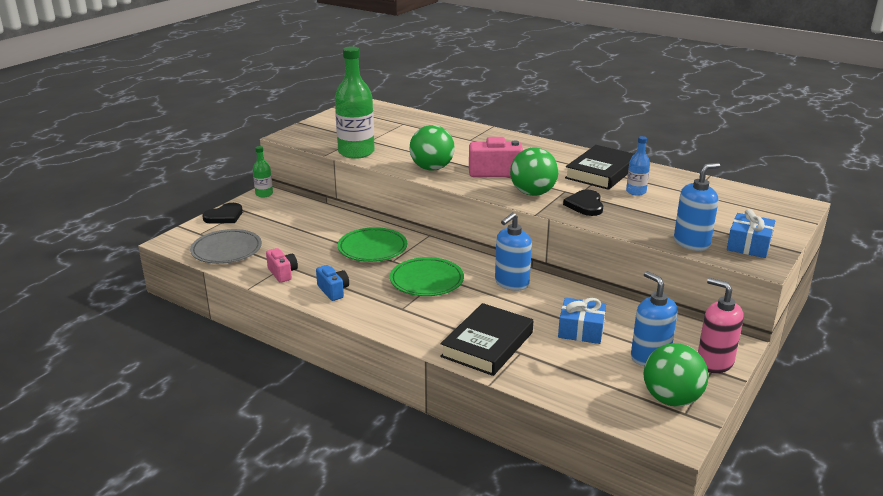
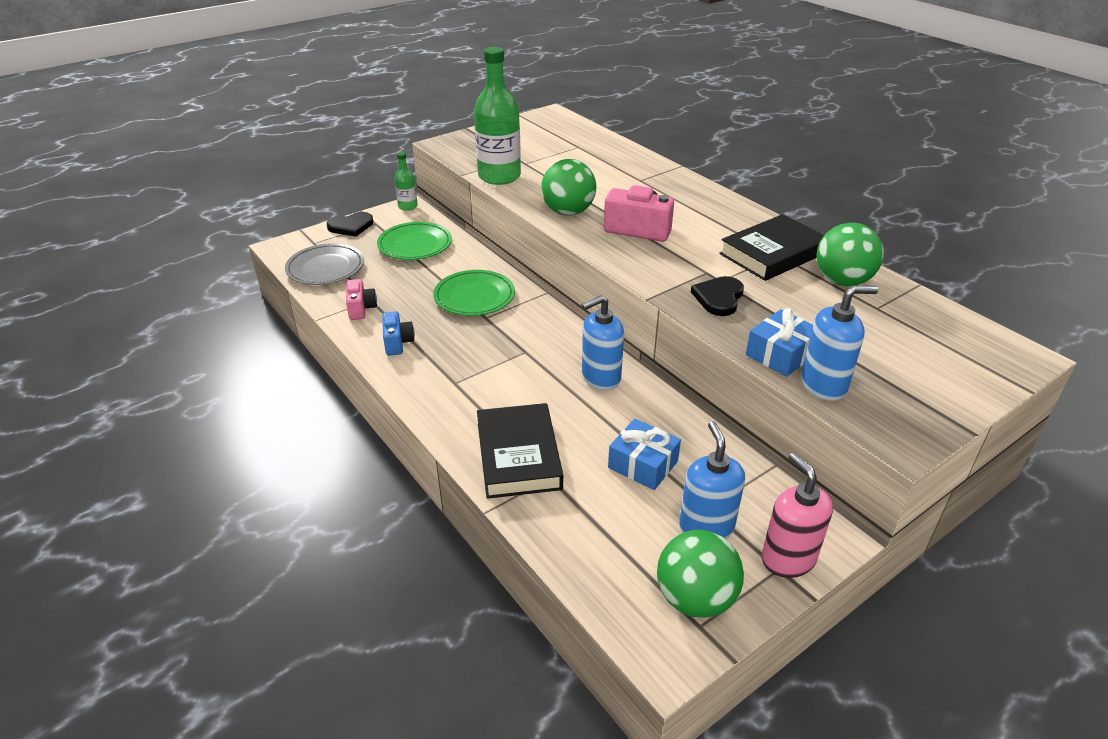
camera: 20 degrees right, 10 degrees up
green plate [390,257,464,296] -> green plate moved to [377,222,452,260]
black book [440,303,533,376] -> black book turned 60 degrees counterclockwise [477,403,563,499]
green ball [510,148,559,196] -> green ball moved to [816,223,884,286]
blue bottle [626,136,650,196] -> none
blue gift [727,209,775,258] -> blue gift moved to [746,308,813,377]

